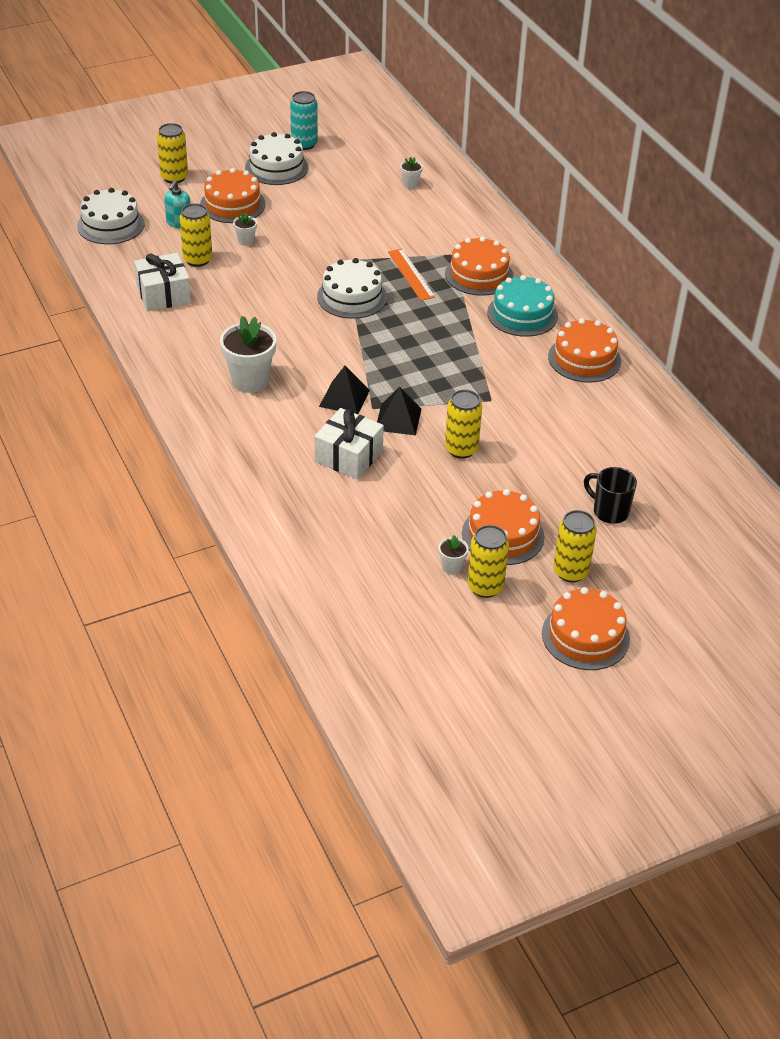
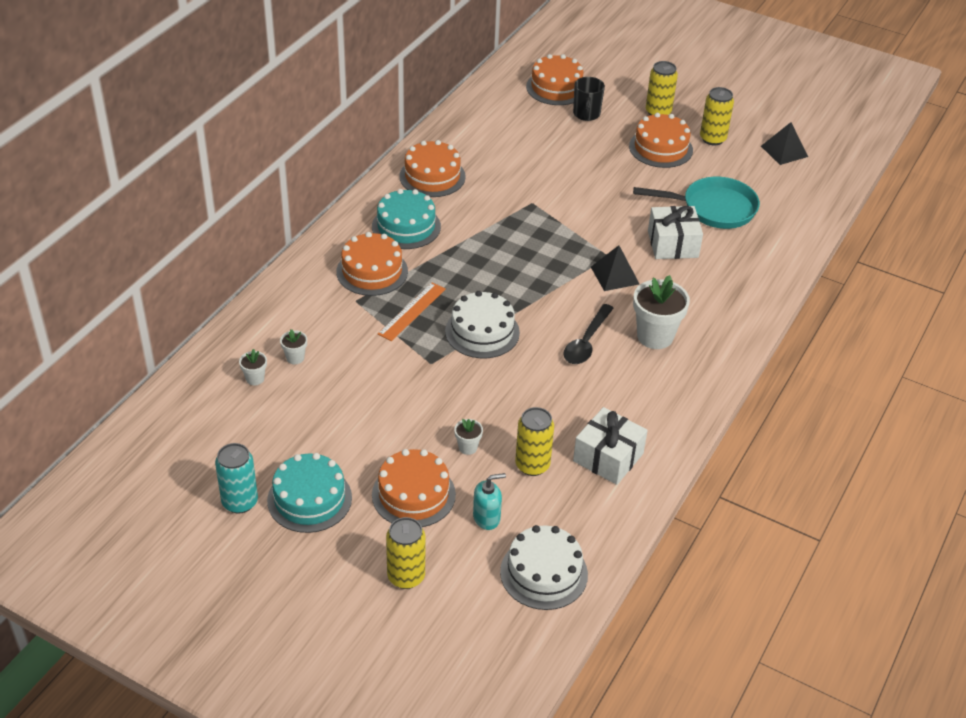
camera: 125 degrees left, 0 degrees up
white cake [245,132,309,185] -> turquoise cake [267,453,352,533]
black pyramid [377,387,421,435] -> black pyramid moved to [761,122,808,165]
white flower pot [439,535,469,575] -> white flower pot moved to [280,329,307,364]
yellow can [445,390,482,459] -> none
orange cake [542,587,630,670] -> orange cake moved to [526,54,584,105]
none -> black spoon [563,304,614,364]
none -> turquoise pan [633,177,760,229]

